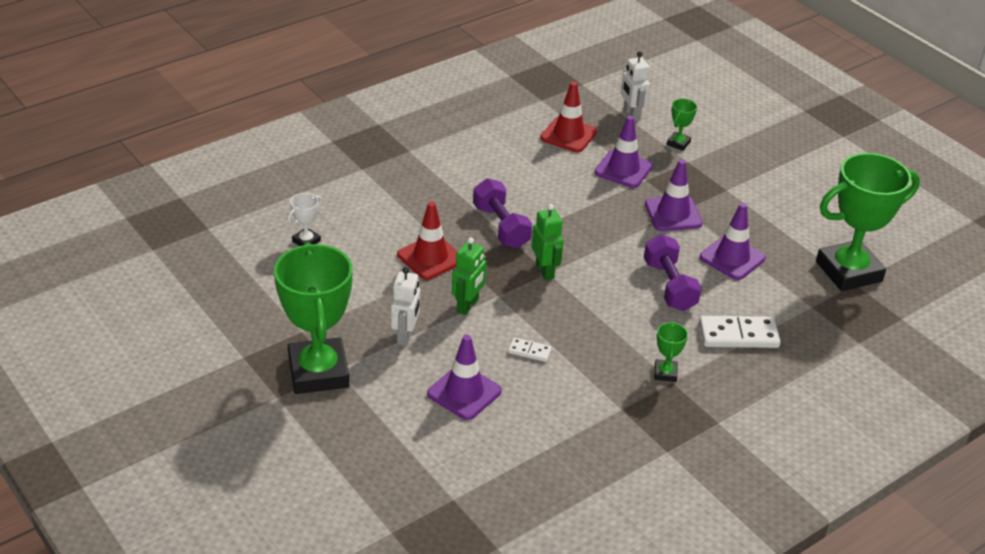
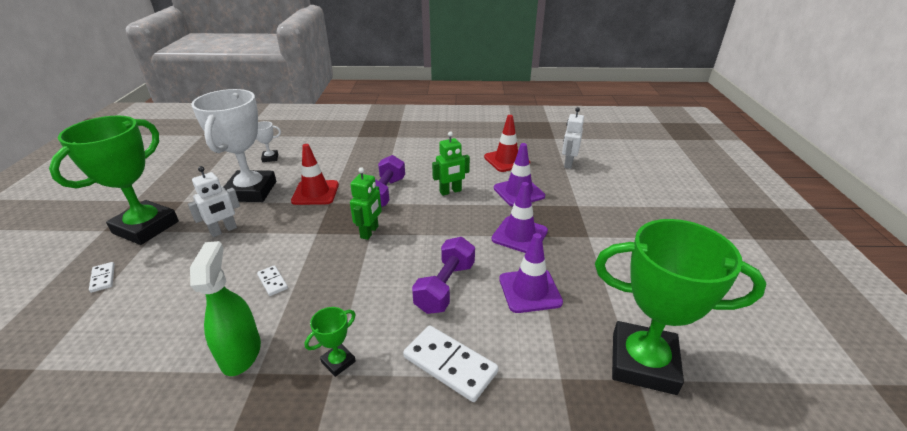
camera: 40 degrees right, 5 degrees down
purple traffic cone [427,335,502,420] -> none
green robot [452,237,486,315] -> green robot moved to [432,131,470,196]
green trophy [667,99,697,151] -> none
none -> white domino [89,262,115,293]
none -> green spray bottle [190,241,261,376]
none -> white trophy [191,89,276,202]

